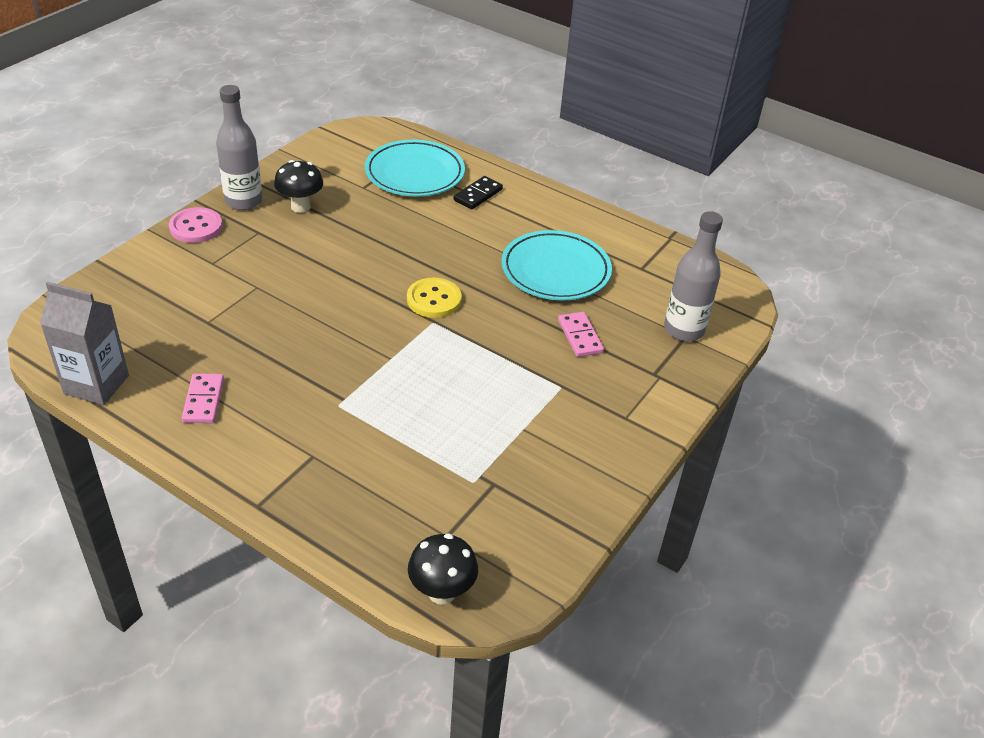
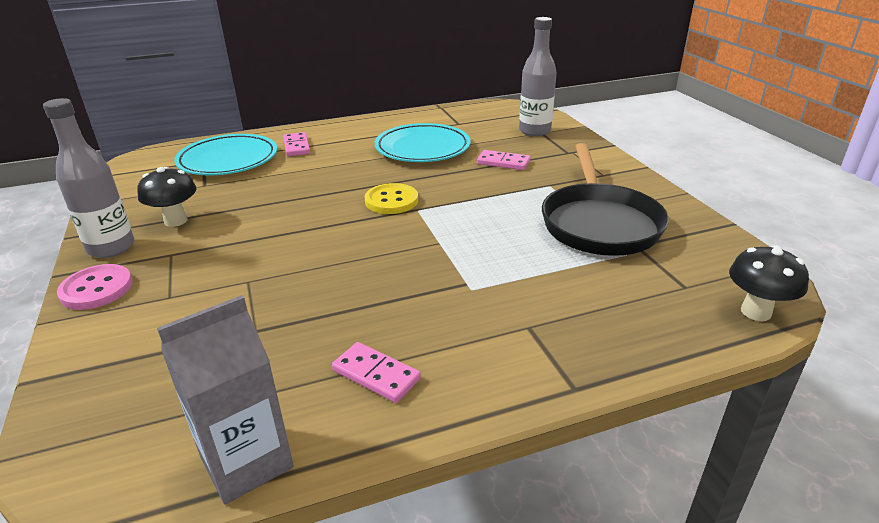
camera: 50 degrees left, 10 degrees down
black domino [453,176,503,209] -> pink domino [284,132,310,156]
none -> black pan [542,143,669,256]

